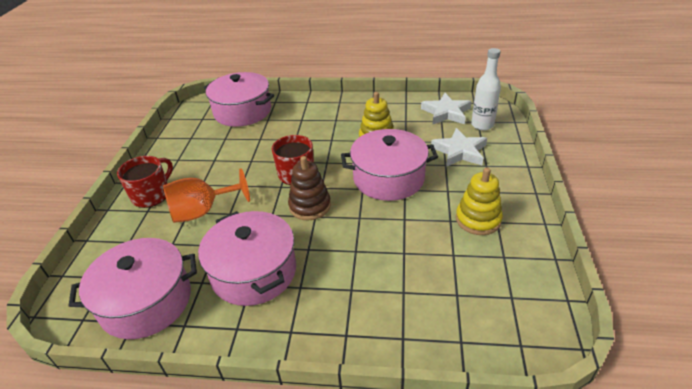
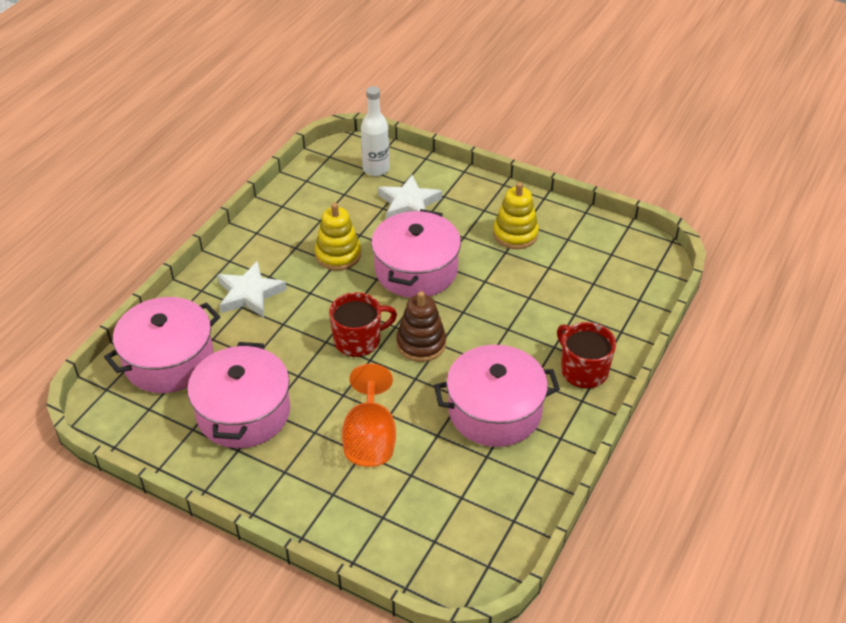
camera: 70 degrees left, 5 degrees up
pink pot [69,238,197,339] -> pink pot moved to [187,342,290,448]
red mug [117,156,173,208] -> red mug moved to [557,322,616,389]
white star [421,93,472,125] -> white star moved to [218,261,287,317]

